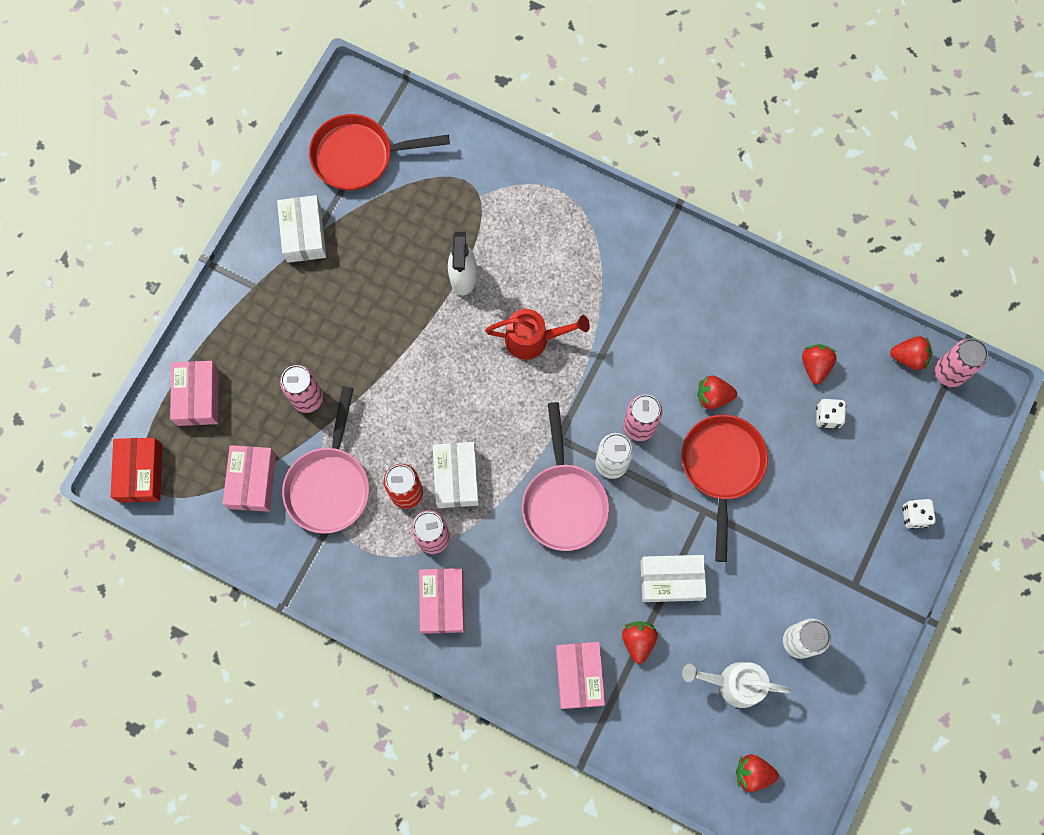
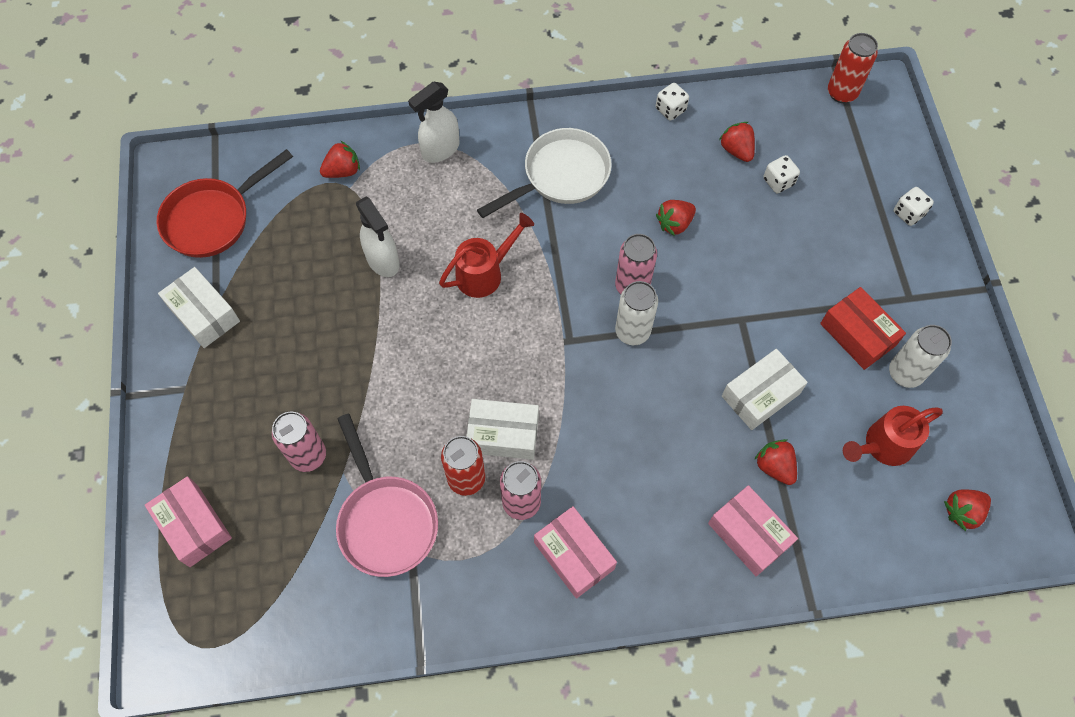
camera: 35 degrees left, 10 degrees down
red box [111,438,162,503] -> red box moved to [820,287,906,370]
pink box [223,445,276,512] -> none
white box [433,442,479,508] -> white box turned 45 degrees counterclockwise [466,399,539,460]
pink pan [522,402,609,551] -> none
red pan [681,415,768,562] -> none
white watering can [682,662,791,708] -> red watering can [843,406,943,466]
red strawberry [890,336,932,370] -> red strawberry moved to [320,141,360,178]
pink can [935,339,988,387] -> red can [828,33,878,103]
none -> white spray bottle [408,82,459,163]
none -> white pan [477,128,612,218]
none -> white dice [656,83,689,121]

